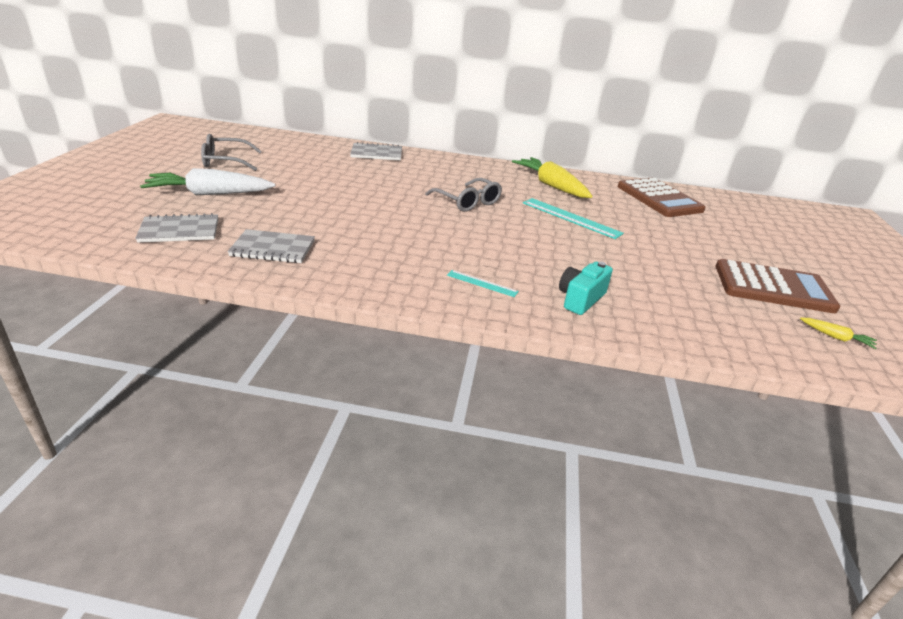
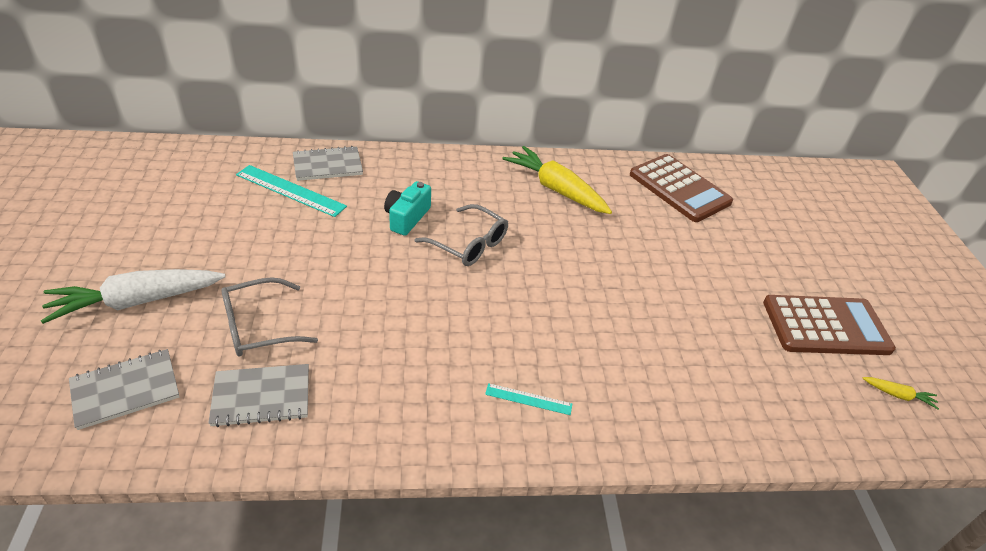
camera: 15 degrees left, 10 degrees up
grey glasses [201,134,262,171] -> grey glasses moved to [221,277,318,357]
turquoise ruler [523,198,624,239] -> turquoise ruler moved to [236,165,347,217]
turquoise camera [559,261,613,315] -> turquoise camera moved to [384,181,431,236]

